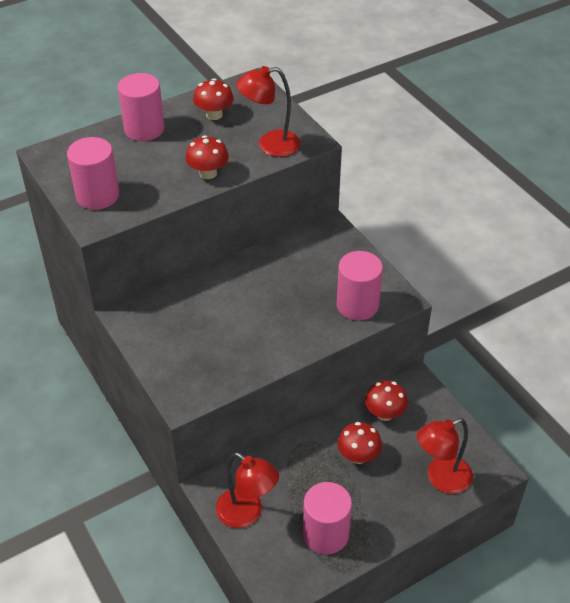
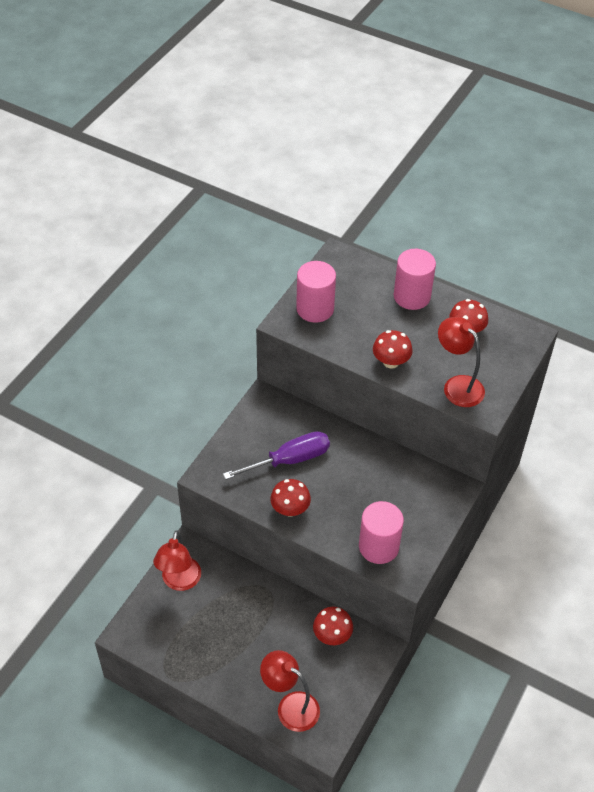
camera: 60 degrees right, 5 degrees up
pink cylinder [303,482,352,554] -> none
red mushroom [338,422,382,464] -> red mushroom moved to [270,479,311,517]
none -> purple screwdriver [223,431,330,480]

